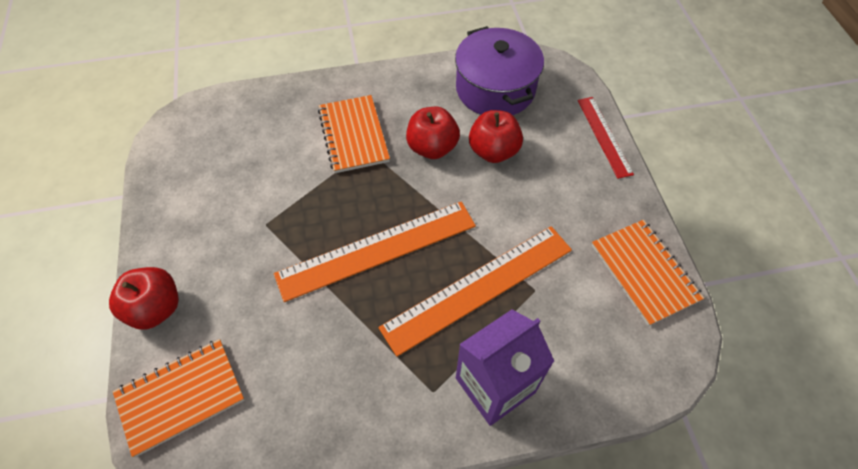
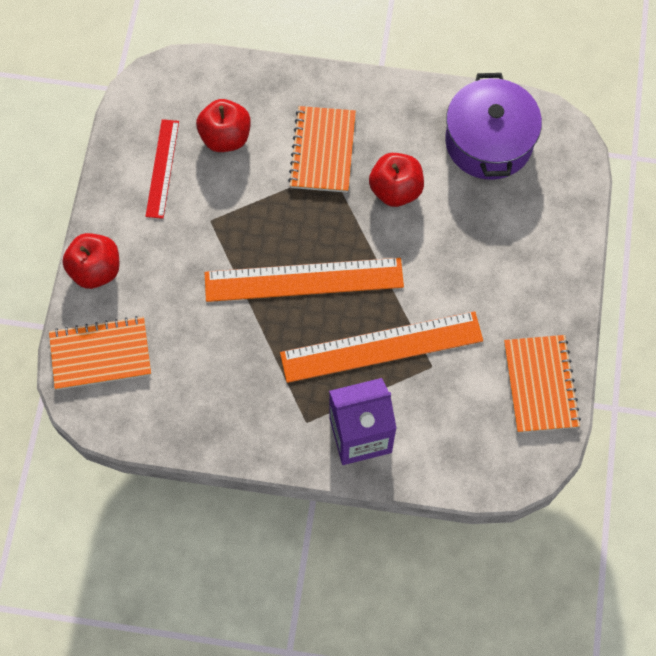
camera: 20 degrees right, 10 degrees up
red apple [469,110,523,163] -> red apple moved to [196,99,251,152]
red ruler [578,97,634,179] -> red ruler moved to [145,119,179,219]

